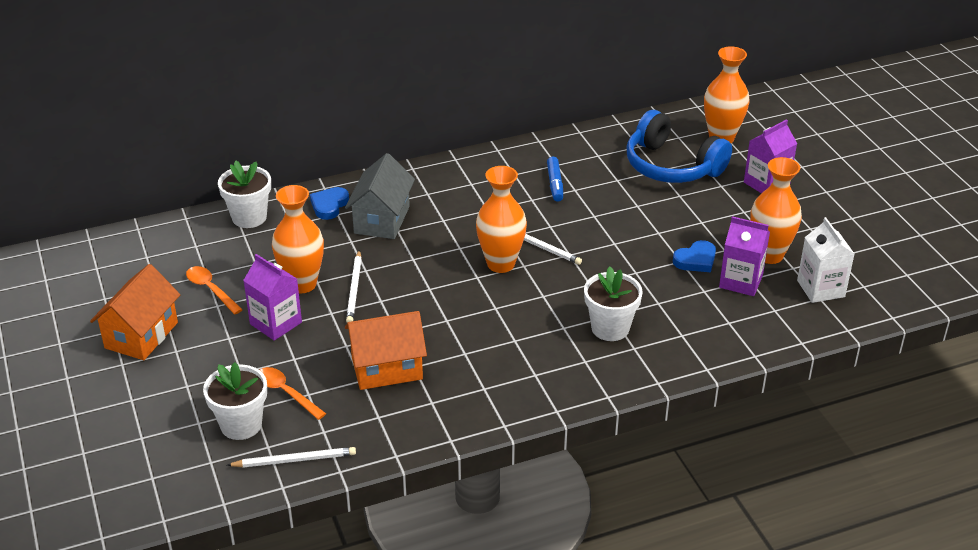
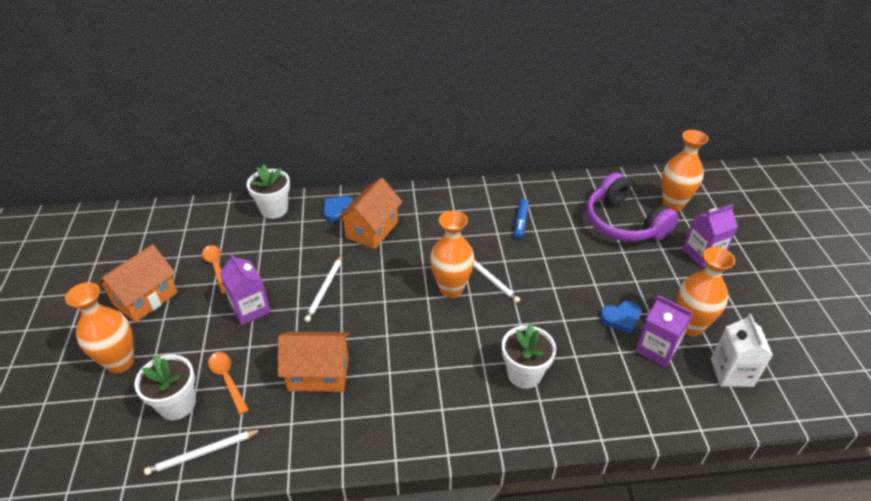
camera: 15 degrees right, 5 degrees up
white pencil [227,447,356,468] -> white pencil turned 150 degrees clockwise [144,429,262,475]
orange vase [272,185,324,293] -> orange vase moved to [65,282,134,373]
grey house [345,153,415,239] -> orange house [338,178,402,249]
blue headphones [627,110,732,183] -> purple headphones [586,173,679,242]

